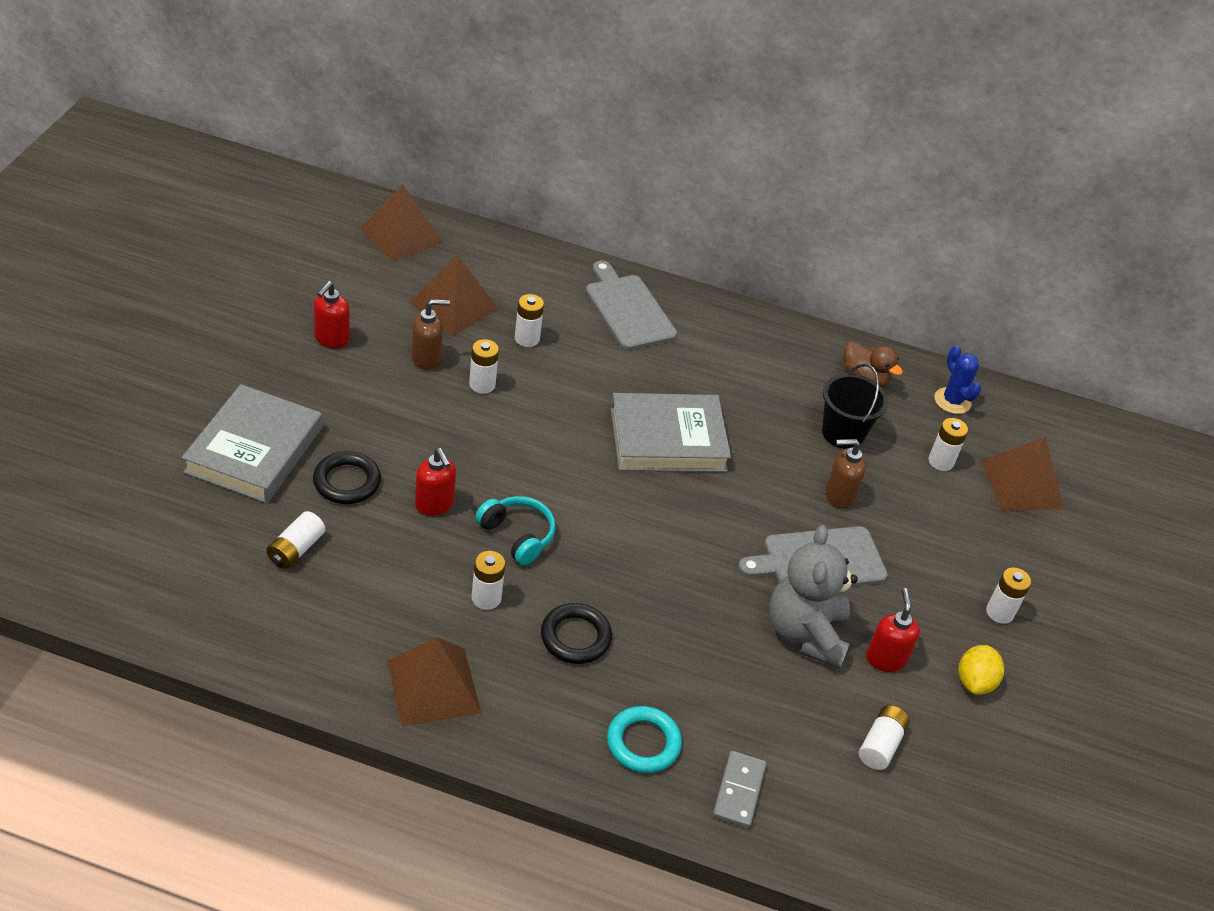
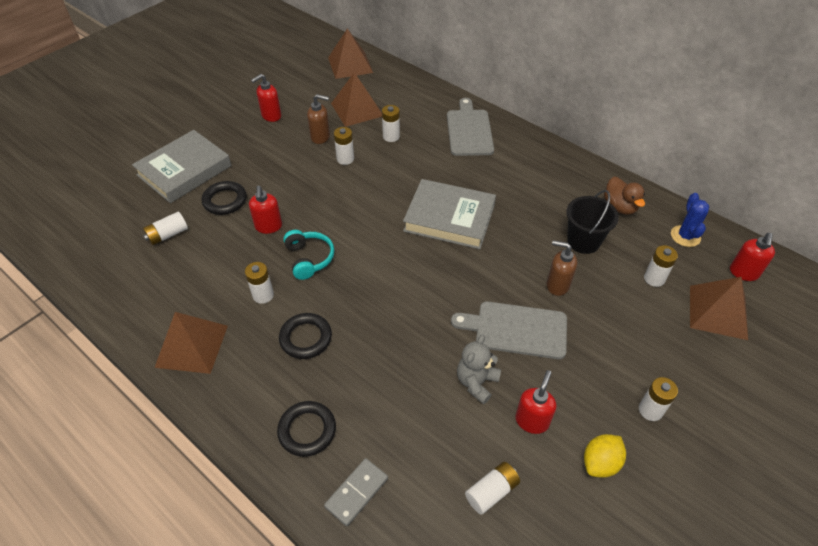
camera: 30 degrees right, 5 degrees up
turquoise ring [607,706,682,773] -> black ring [277,401,336,457]
grey teddy bear [769,525,858,669] -> grey teddy bear [457,334,501,404], size x0.61
none -> red soap dispenser [730,233,775,281]

